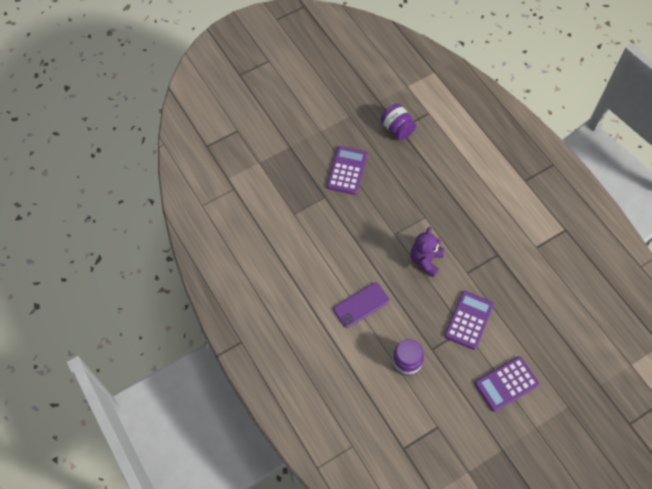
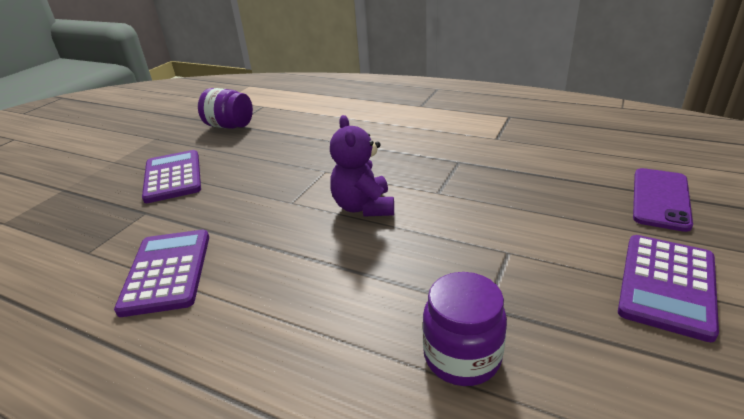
camera: 30 degrees left, 30 degrees down
purple phone [333,283,389,328] -> purple phone moved to [633,168,693,232]
purple calculator [444,291,494,350] -> purple calculator moved to [114,230,209,317]

